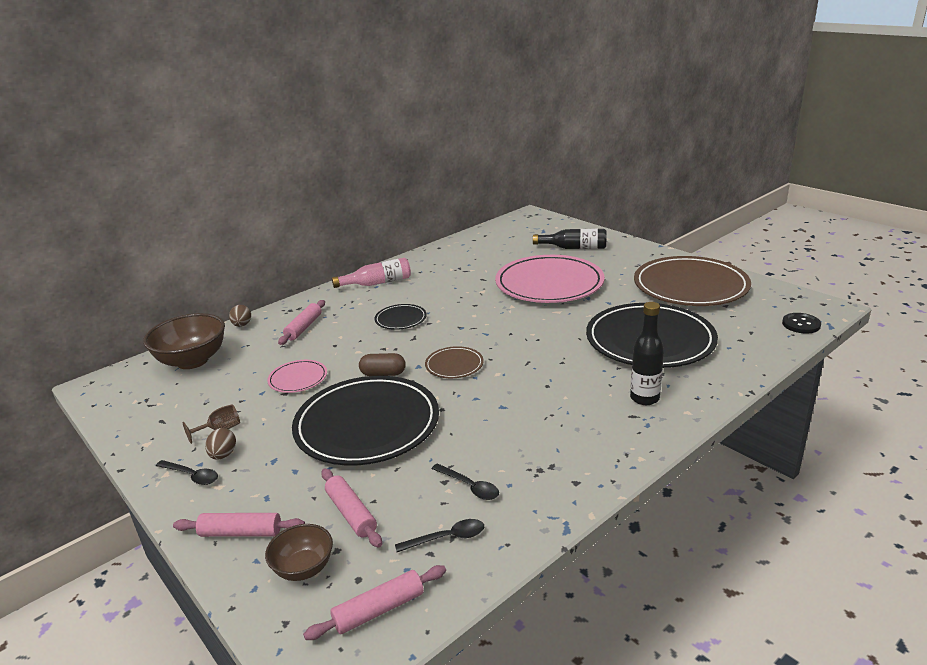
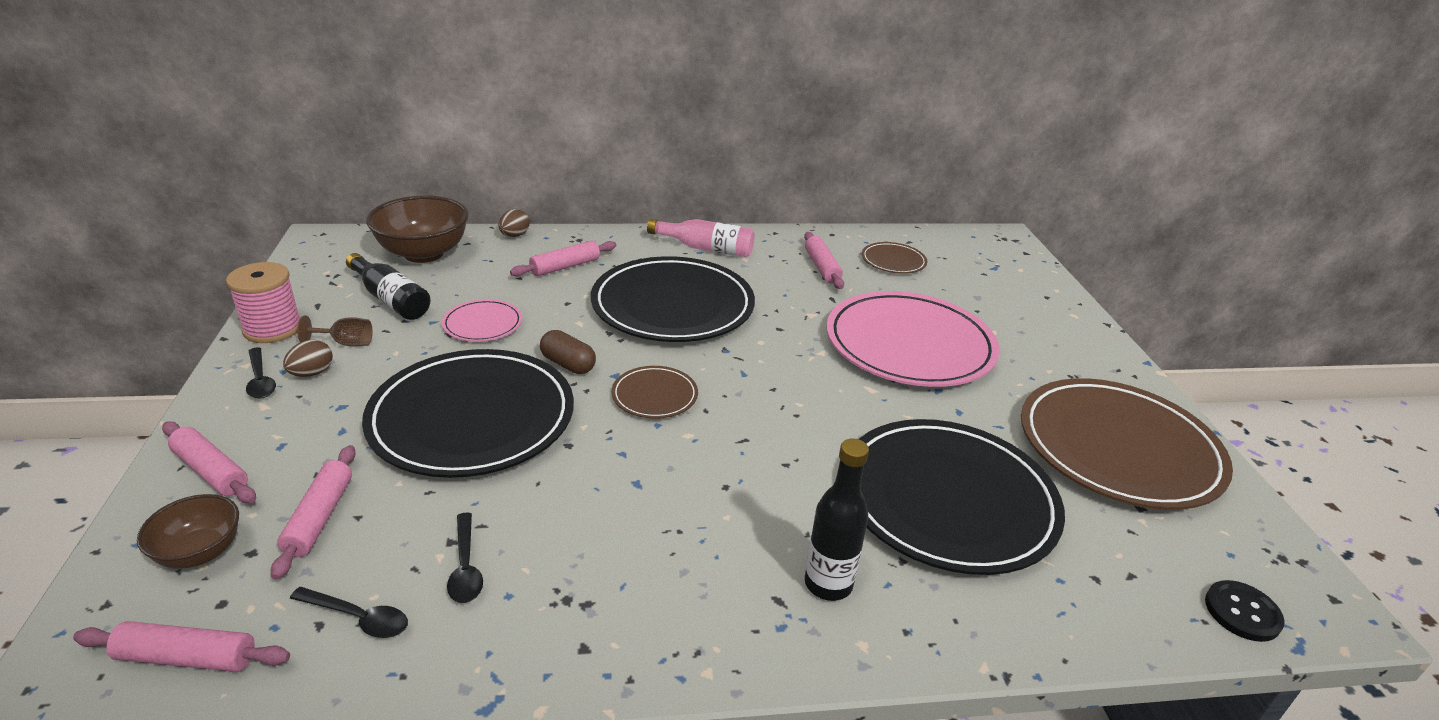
camera: 30 degrees right, 5 degrees up
black plate [375,304,427,330] -> black plate [591,256,755,342], size x2.21
black bottle [533,229,606,249] -> black bottle moved to [346,253,430,320]
none -> pink spool [226,262,301,343]
none -> pink rolling pin [804,232,844,289]
none -> brown plate [862,242,927,274]

